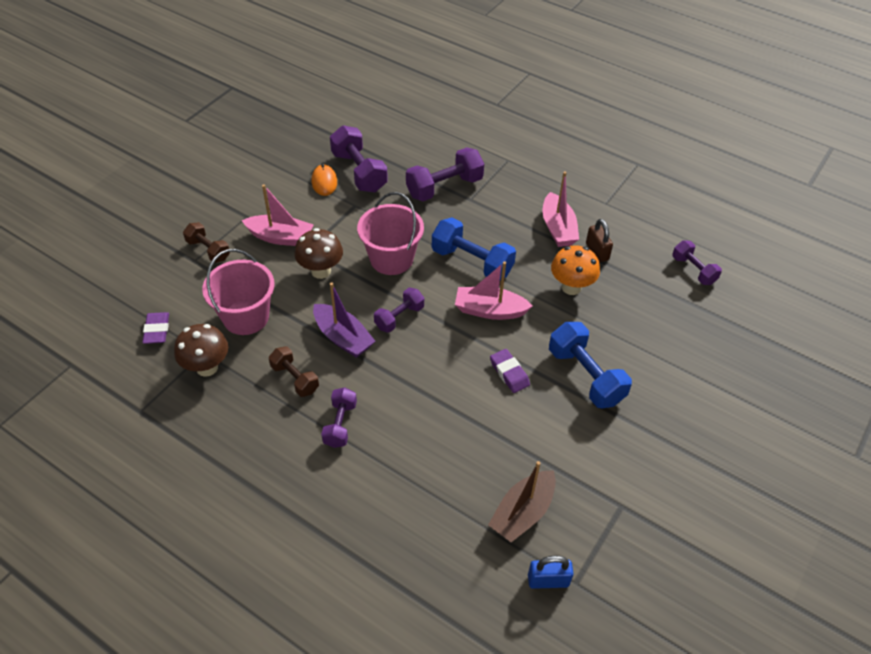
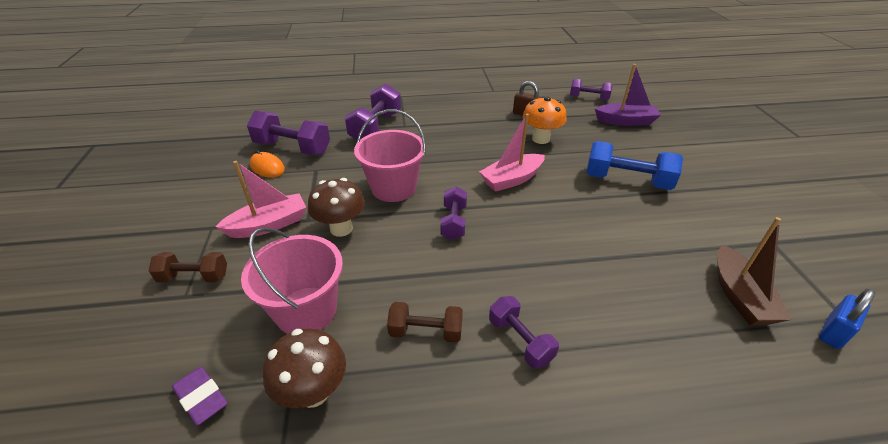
camera: 40 degrees left, 10 degrees down
purple boat [313,282,375,358] -> purple boat moved to [595,64,661,126]
blue dumbbell [432,218,516,280] -> none
purple eraser [490,349,530,393] -> none
pink boat [542,172,579,247] -> none

